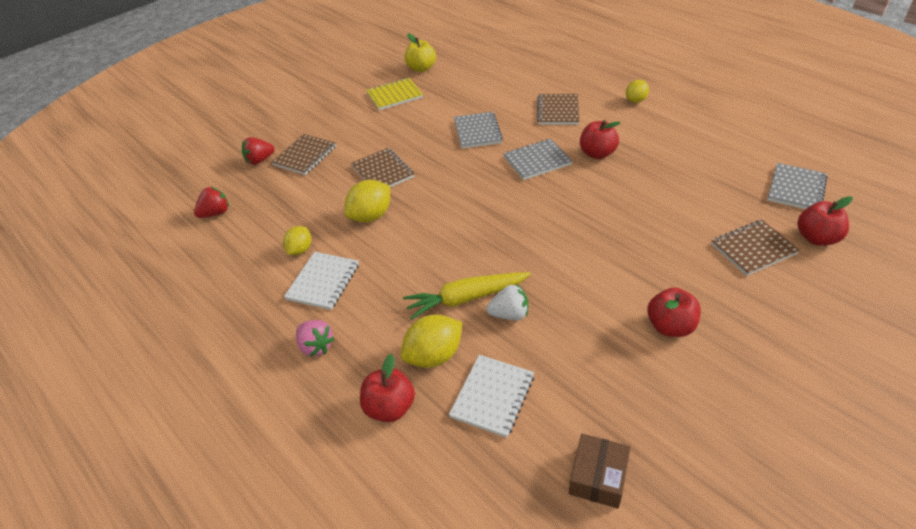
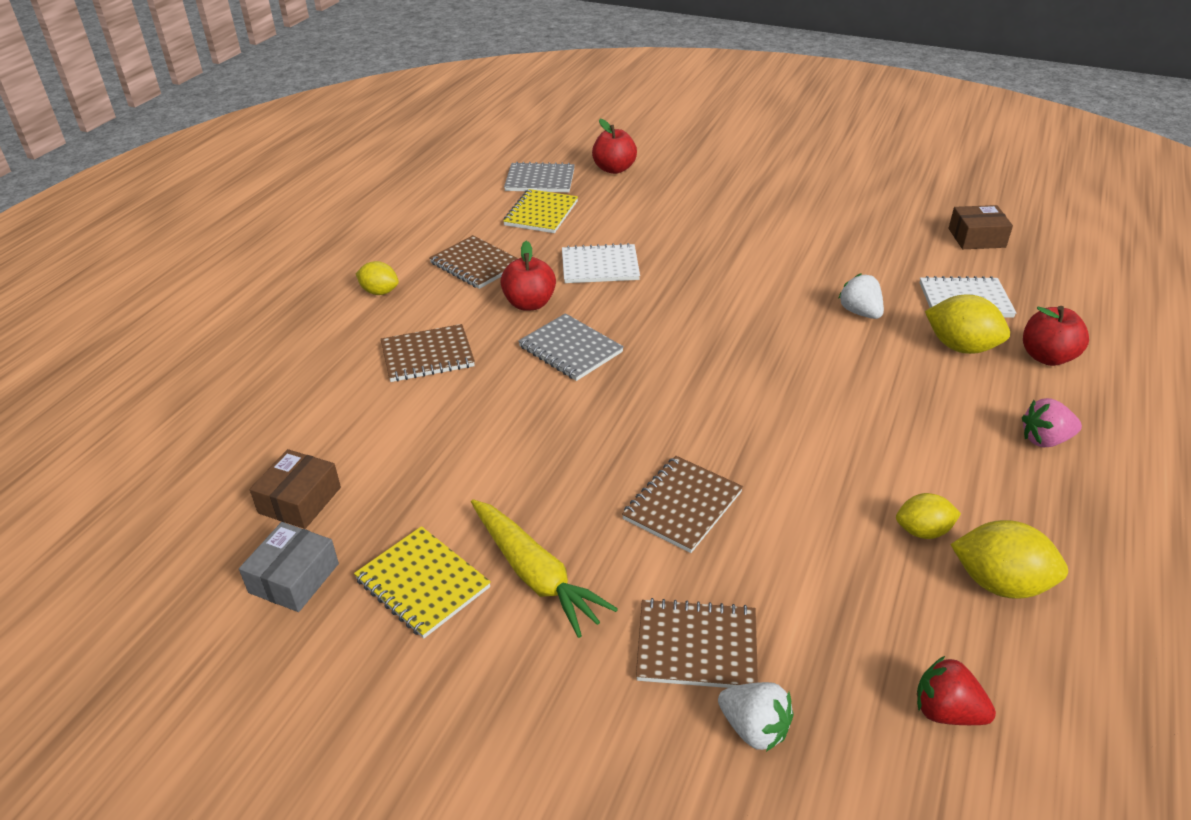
camera: 115 degrees left, 5 degrees down
red strawberry [242,137,275,165] -> white strawberry [718,682,794,752]
white notebook [284,252,359,310] -> white notebook moved to [562,243,640,283]
pink strawberry [296,320,335,357] -> pink strawberry turned 120 degrees counterclockwise [1022,398,1082,447]
yellow lemon [345,180,390,222] -> yellow lemon moved to [950,520,1068,599]
yellow carrot [403,272,531,320] -> yellow carrot moved to [471,499,618,638]
yellow apple [404,33,436,72] -> grey box [239,522,339,612]
grey notebook [454,112,503,148] -> none
red apple [648,287,701,337] -> none
brown notebook [711,220,800,276] -> brown notebook moved to [429,235,519,289]
none -> brown box [249,449,341,529]
none -> yellow notebook [503,189,578,233]

